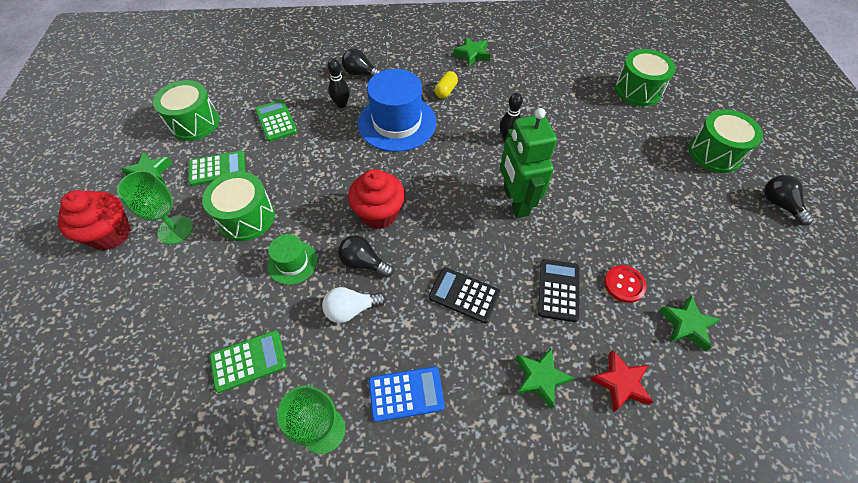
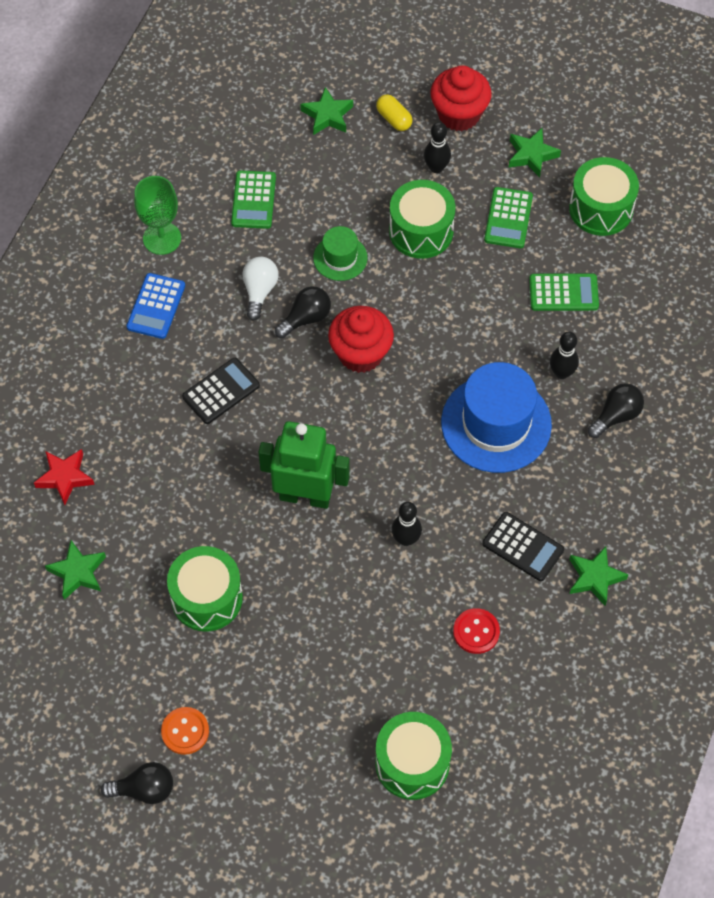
camera: 115 degrees right, 5 degrees up
green goblet [117,170,193,245] -> black bowling pin [424,122,451,173]
yellow capsule [434,71,458,99] -> yellow capsule moved to [376,94,412,131]
green star [516,347,574,409] -> green star moved to [300,87,353,135]
black calculator [538,259,579,322] -> black calculator moved to [482,512,564,581]
red button [604,265,646,303] -> red button moved to [453,608,500,654]
green drum [689,110,763,173] -> green drum moved to [167,546,243,631]
none -> orange button [161,707,209,755]

